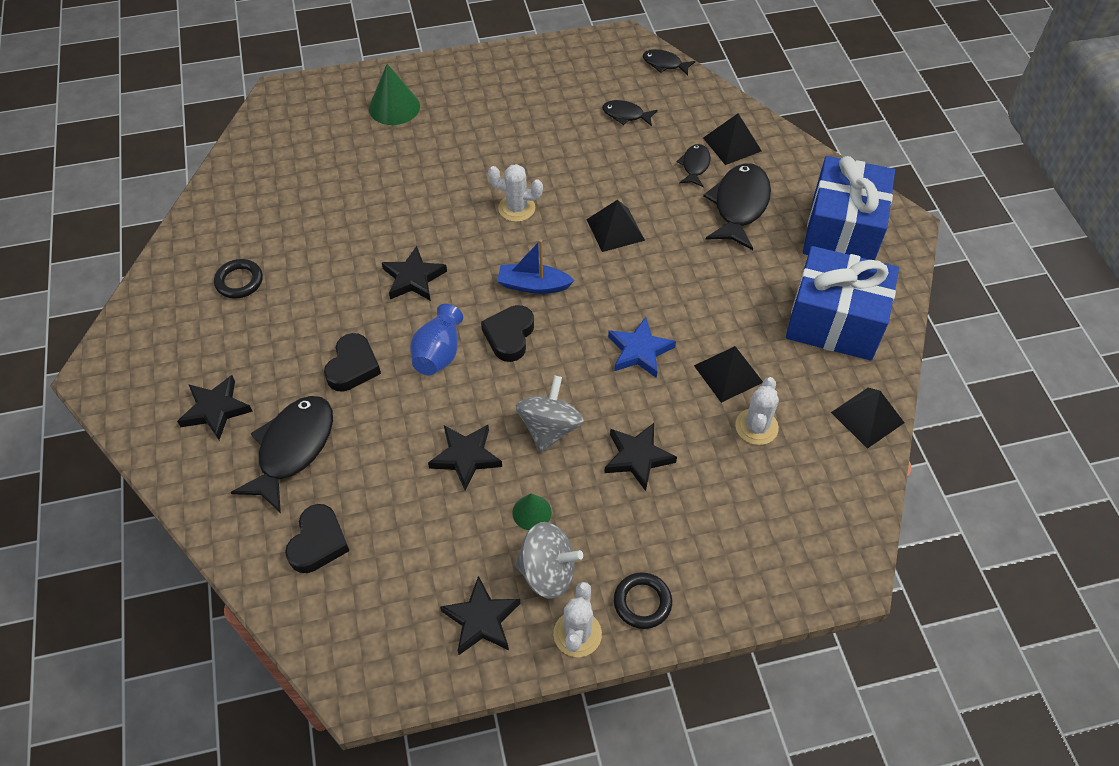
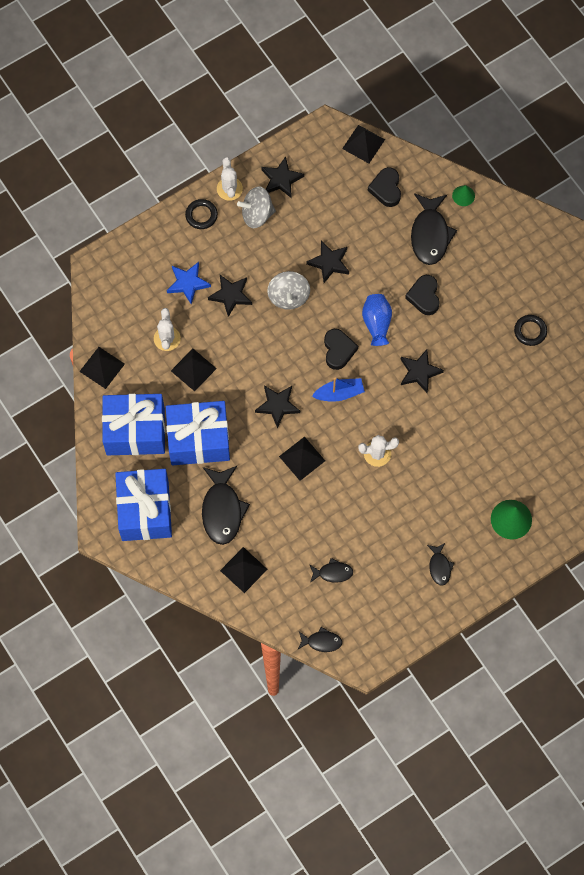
camera: 160 degrees right, 15 degrees up
black star [177,375,253,440] -> black star moved to [255,385,300,428]
green cone [512,493,552,530] -> green cone moved to [452,185,475,206]
blue star [608,317,676,378] -> blue star moved to [167,262,211,305]
black fish [676,144,711,187] -> black fish moved to [427,543,454,586]
none -> blue gift [166,401,230,465]
none -> black pyramid [342,125,385,163]

